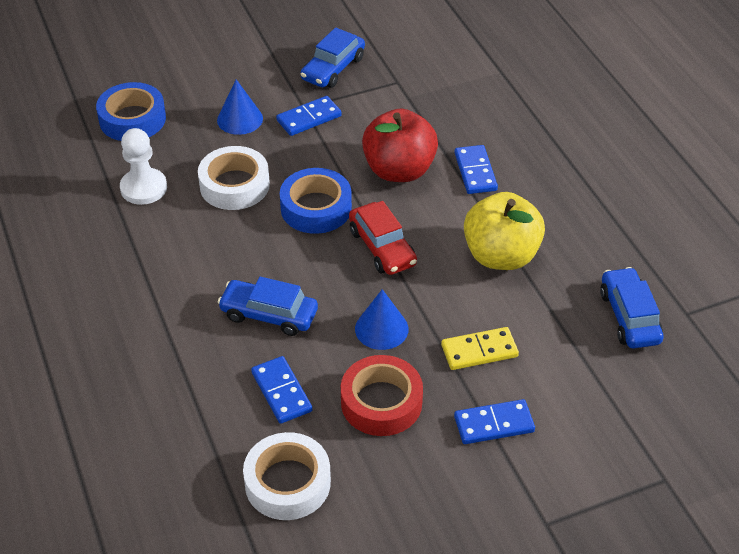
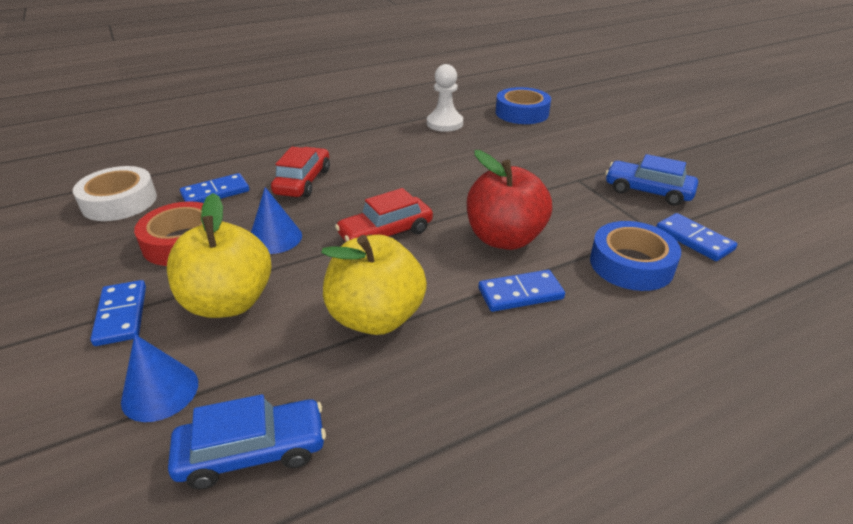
camera: 85 degrees right, 10 degrees down
white tape [198,146,270,210] -> none
blue cone [217,79,263,135] -> blue cone moved to [121,334,198,422]
blue car [218,276,318,336] -> red car [271,147,330,197]
blue domino [276,96,342,136] -> blue domino moved to [656,213,737,261]
blue tape [280,168,352,234] -> blue tape moved to [590,221,681,291]
yellow domino [441,327,519,370] -> yellow apple [167,193,272,318]

